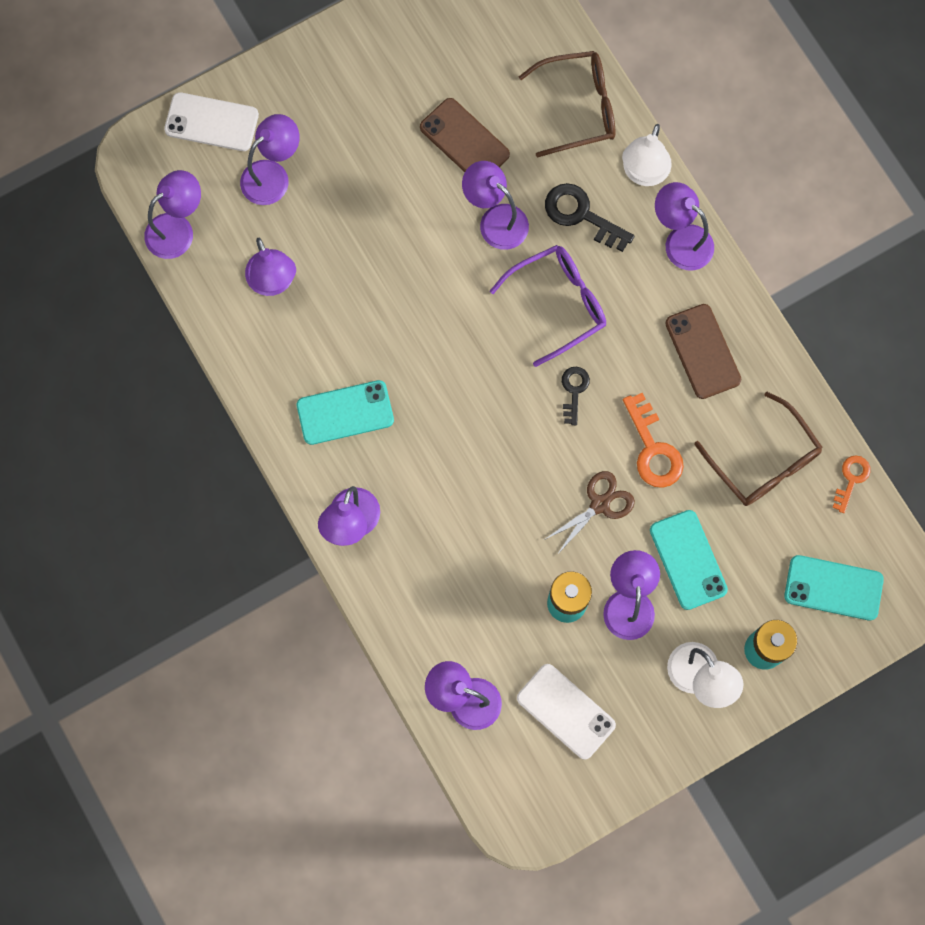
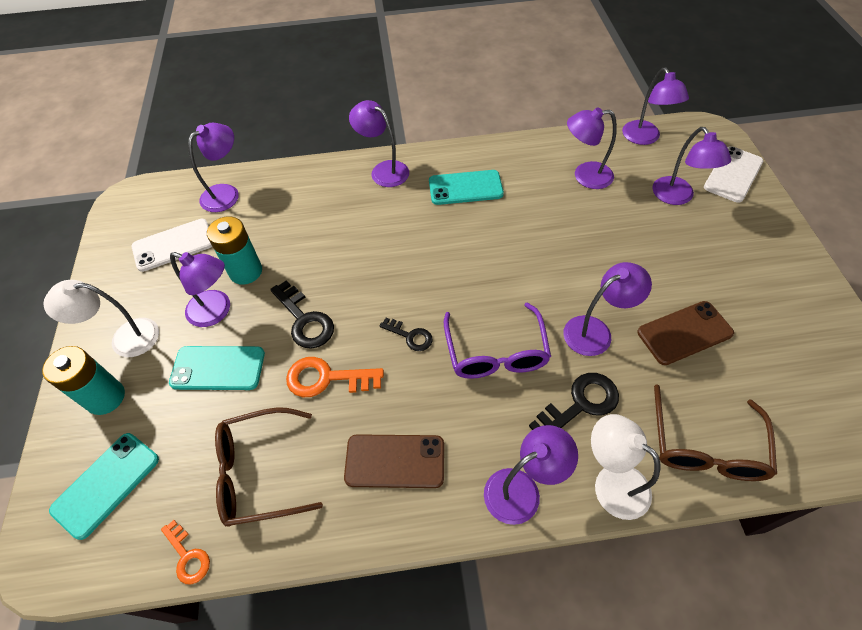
camera: 115 degrees right, 20 degrees down
turquoise phone [297,380,394,445] -> turquoise phone turned 75 degrees clockwise [429,170,504,205]
brown scissors [544,471,635,555] -> black key [270,280,334,349]

